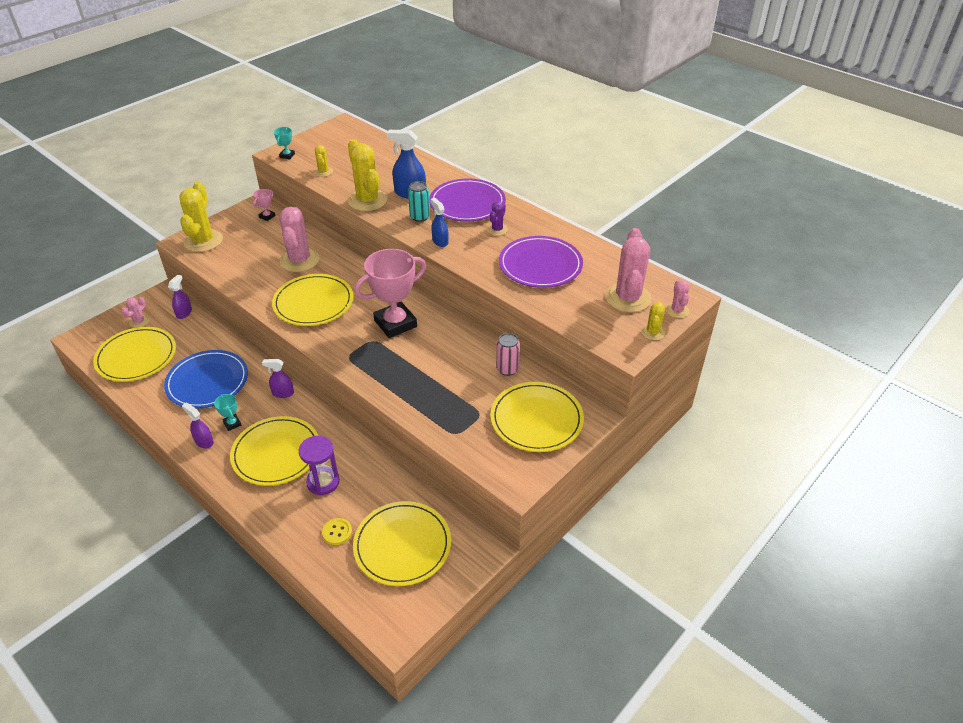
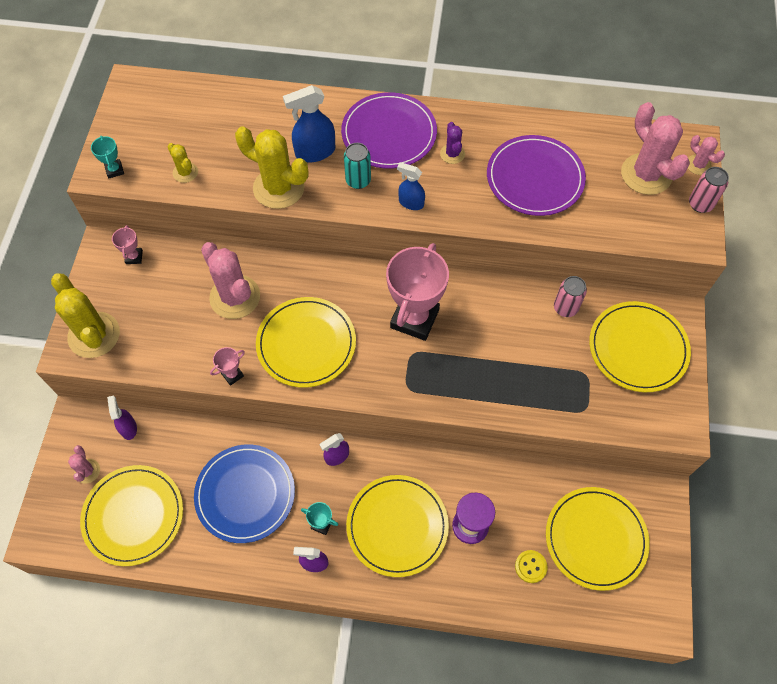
camera: 35 degrees left, 20 degrees up
yellow cactus [641,301,665,340] -> pink can [689,167,729,213]
none -> pink trophy [210,347,245,386]

